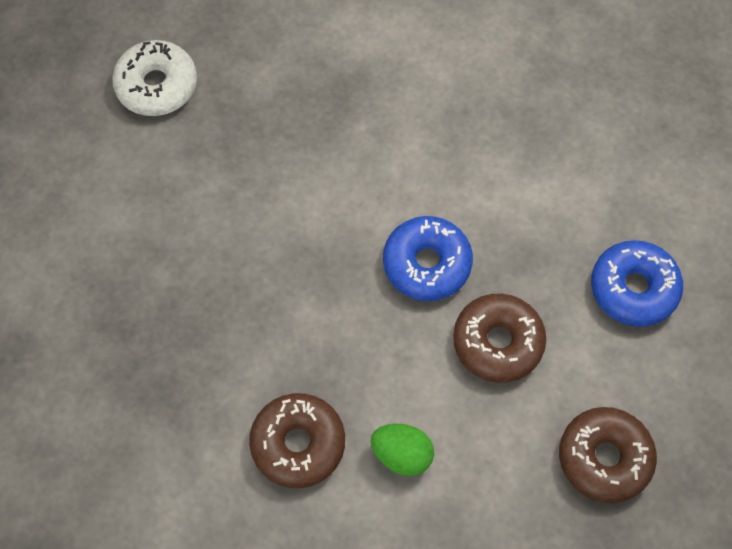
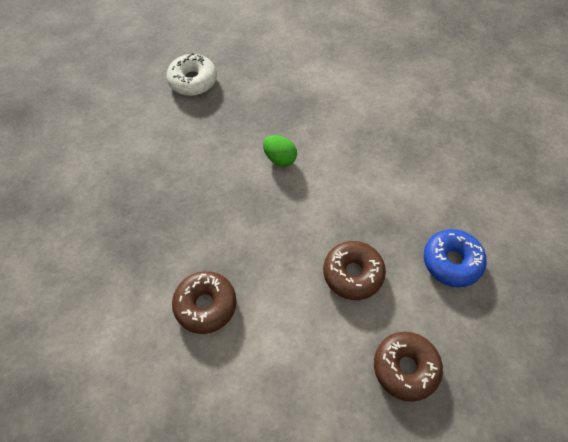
camera: 15 degrees right, 5 degrees down
green egg [371,424,434,476] -> green egg moved to [263,135,297,167]
blue donut [383,216,473,301] -> none

